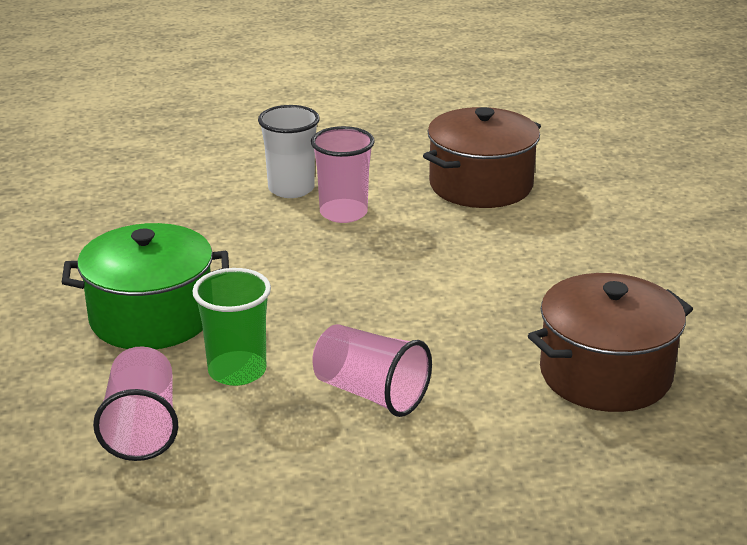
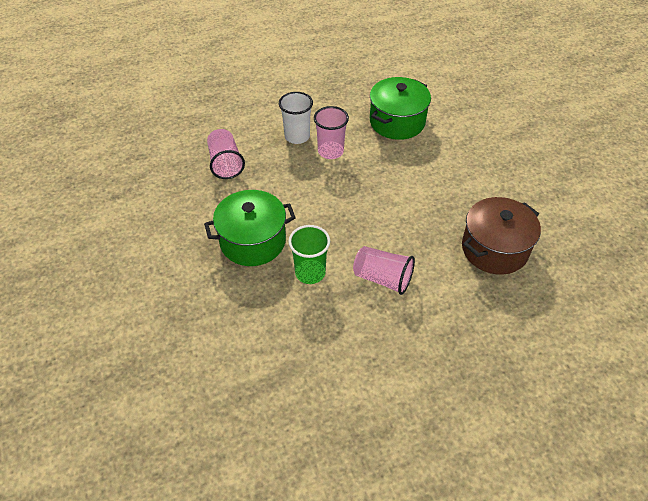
camera: 10 degrees left, 20 degrees up
pink cup [93,346,178,461] -> pink cup moved to [207,129,245,179]
brown pot [423,107,541,208] -> green pot [370,77,431,140]

